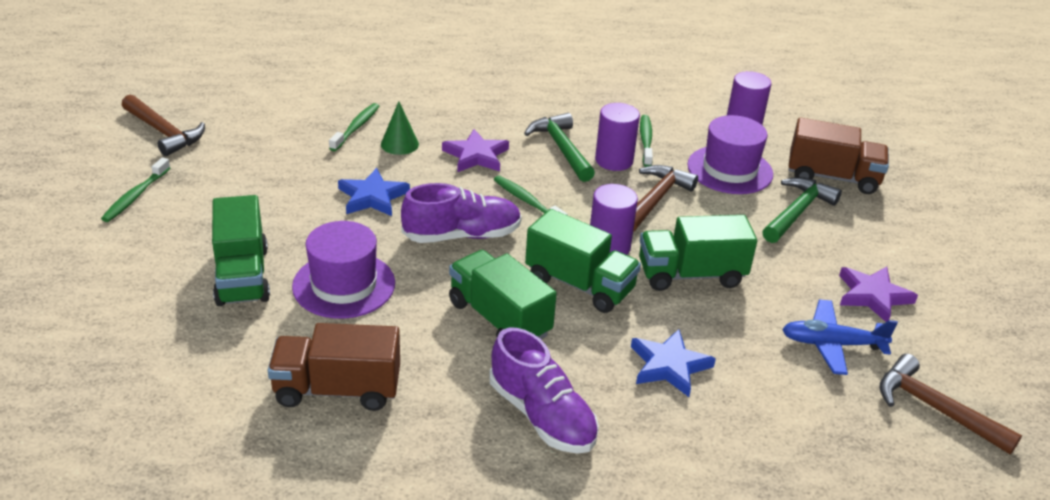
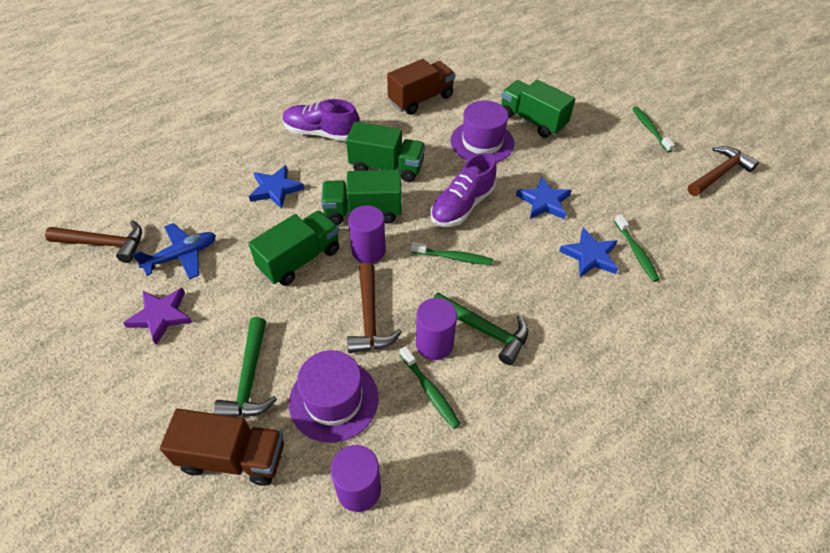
camera: 145 degrees right, 15 degrees up
brown hammer [122,95,205,156] -> brown hammer turned 135 degrees clockwise [688,146,759,196]
green cone [381,101,419,155] -> blue star [559,228,618,277]
purple star [442,129,509,172] -> none
brown truck [789,117,889,194] -> brown truck turned 150 degrees counterclockwise [160,409,284,486]

